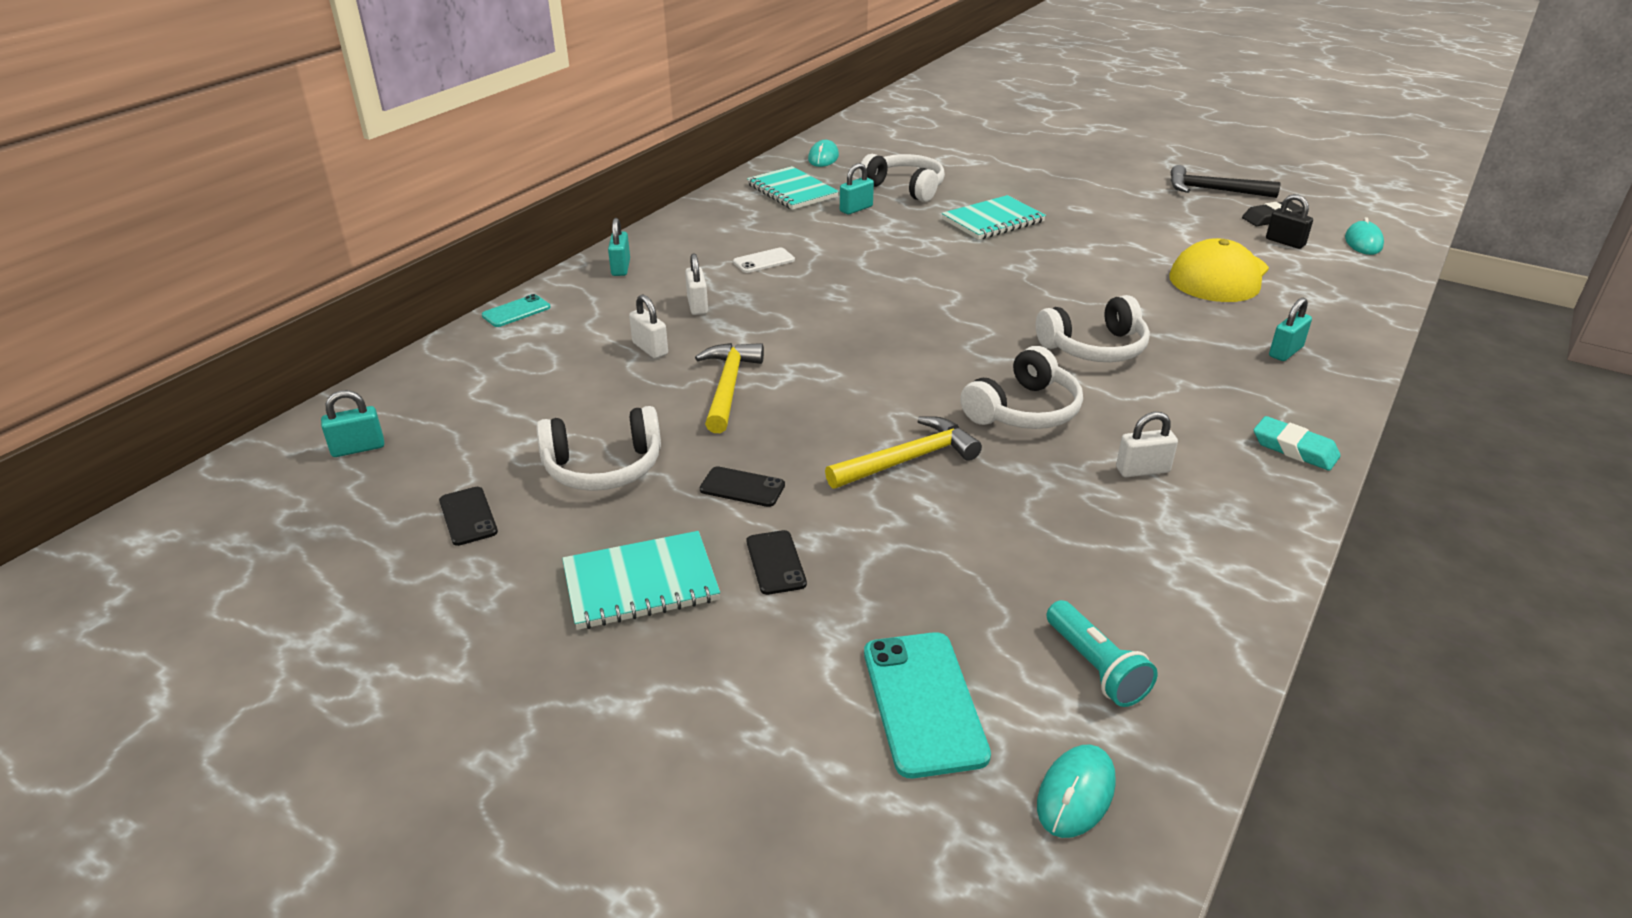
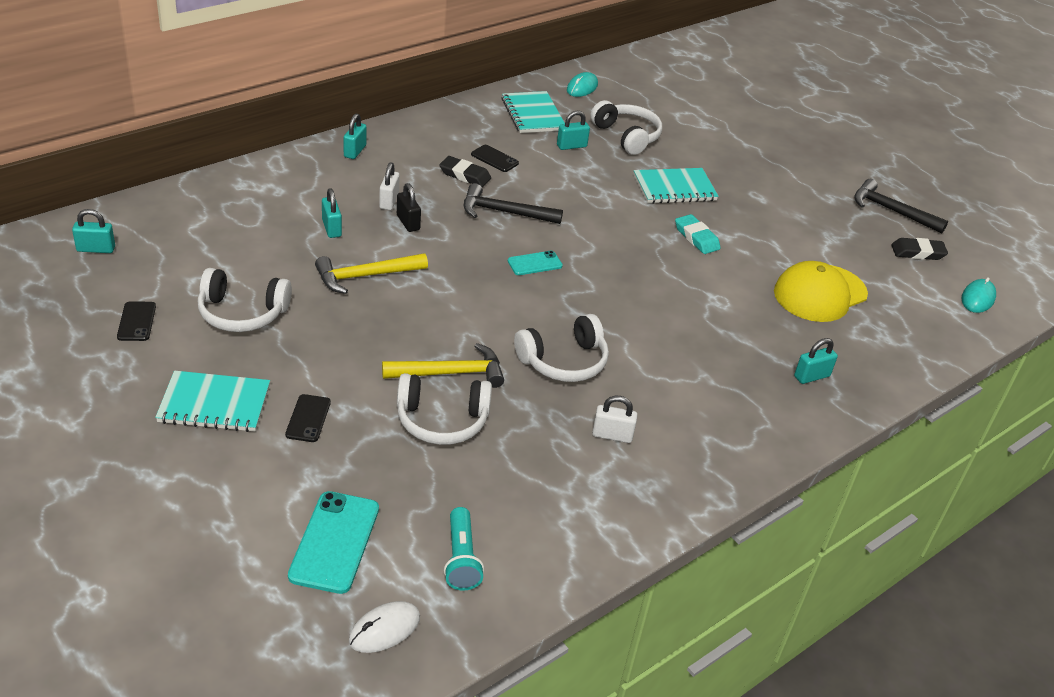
camera: 15 degrees right, 5 degrees up
turquoise phone [482,294,550,327] -> turquoise phone moved to [508,251,563,275]
white padlock [629,294,668,359] -> turquoise padlock [322,188,342,238]
yellow hammer [695,343,764,433] -> yellow hammer turned 135 degrees counterclockwise [315,253,428,294]
black phone [700,466,785,507] -> black phone moved to [471,145,519,172]
white phone [733,247,795,273] -> black eraser [439,156,491,187]
white headphones [1036,295,1150,362] -> white headphones moved to [397,373,492,445]
turquoise mouse [1037,745,1116,838] -> white mouse [349,601,420,653]
turquoise eraser [1254,416,1341,471] -> turquoise eraser moved to [675,214,721,254]
black padlock [1266,194,1313,249] -> black padlock moved to [397,183,421,232]
none -> black hammer [464,183,563,224]

